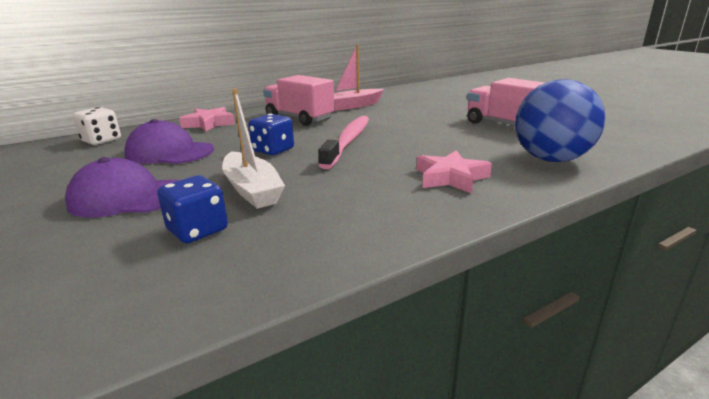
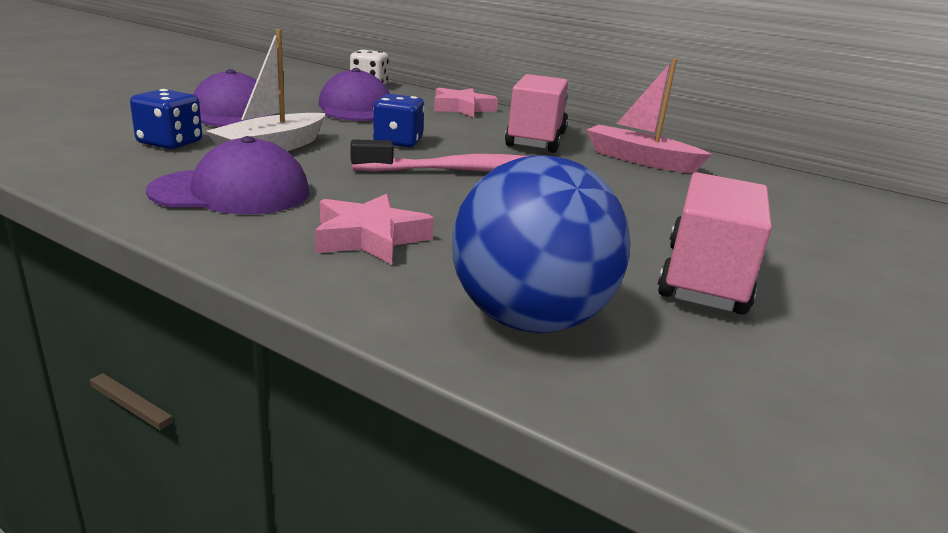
camera: 60 degrees right, 0 degrees up
none -> purple cap [146,136,309,214]

